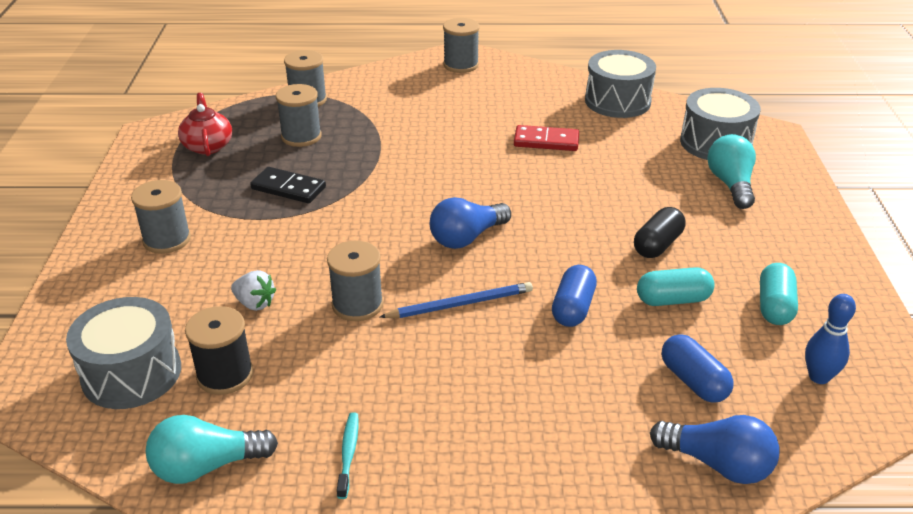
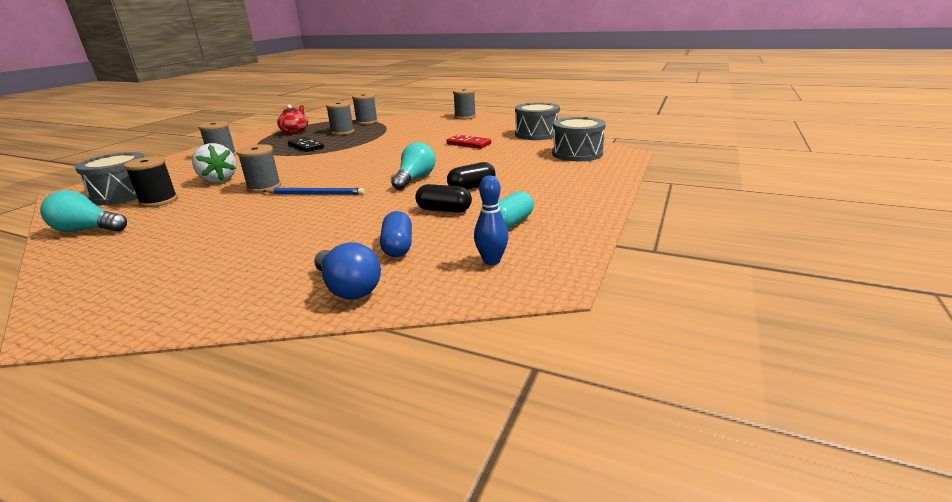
camera: 25 degrees right, 10 degrees down
white strawberry [231,270,276,311] -> white strawberry [192,143,237,183], size x1.60
turquoise toothbrush [337,412,359,499] -> none
blue light bulb [430,197,511,249] -> none
blue capsule [552,265,597,327] -> none
turquoise capsule [637,267,715,306] -> black capsule [415,184,472,213]
turquoise light bulb [707,134,756,209] -> turquoise light bulb moved to [391,142,436,190]

